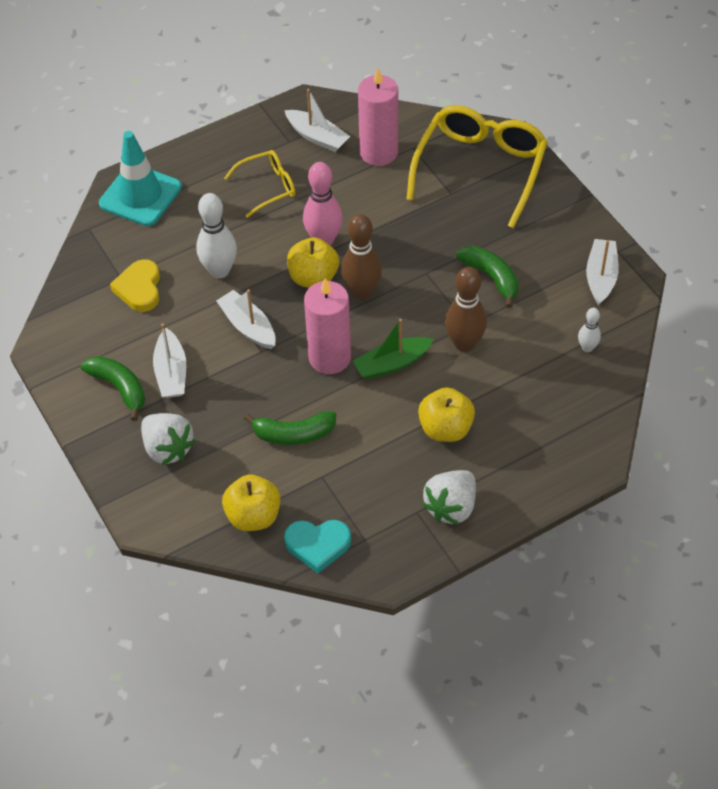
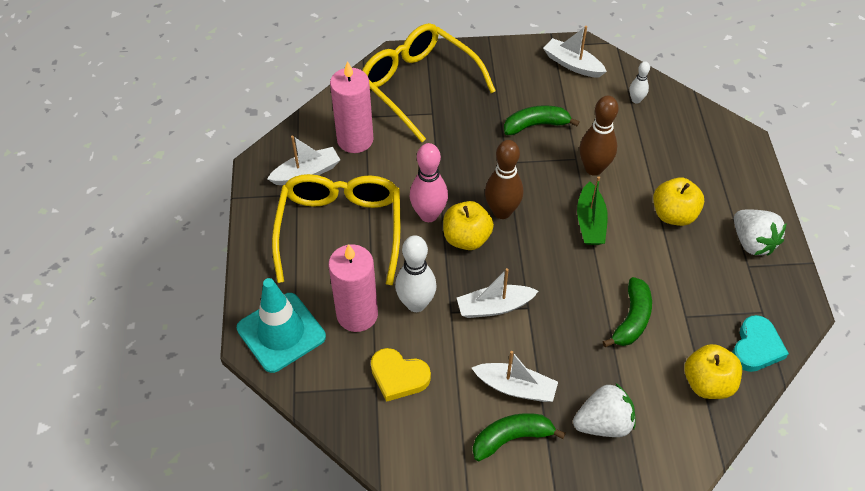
camera: 65 degrees left, 0 degrees up
yellow glasses [224,150,295,218] -> yellow glasses [272,174,400,285], size x1.89
pink candle [304,278,351,374] -> pink candle moved to [329,244,378,332]

